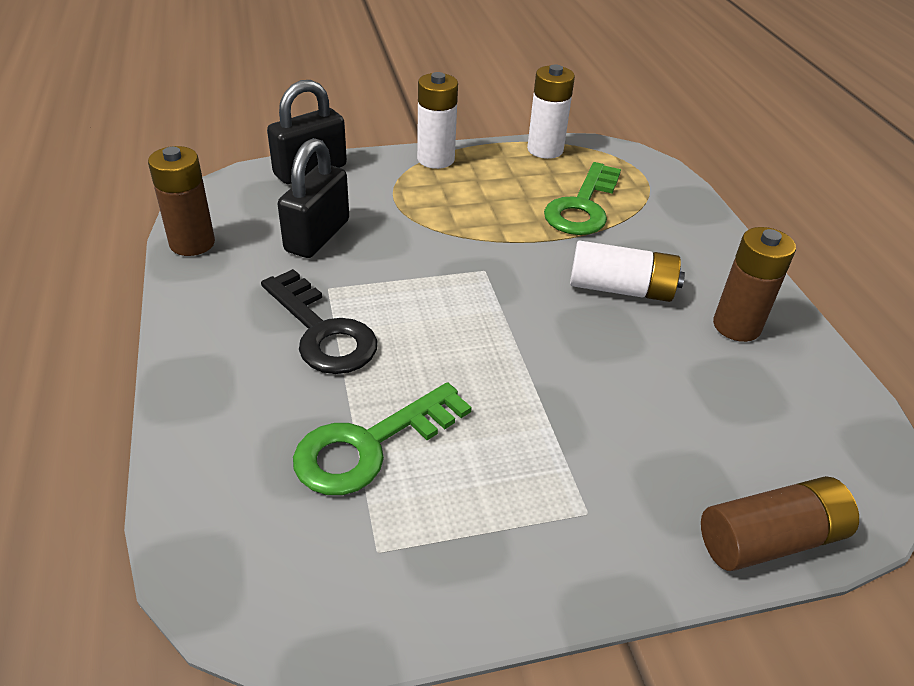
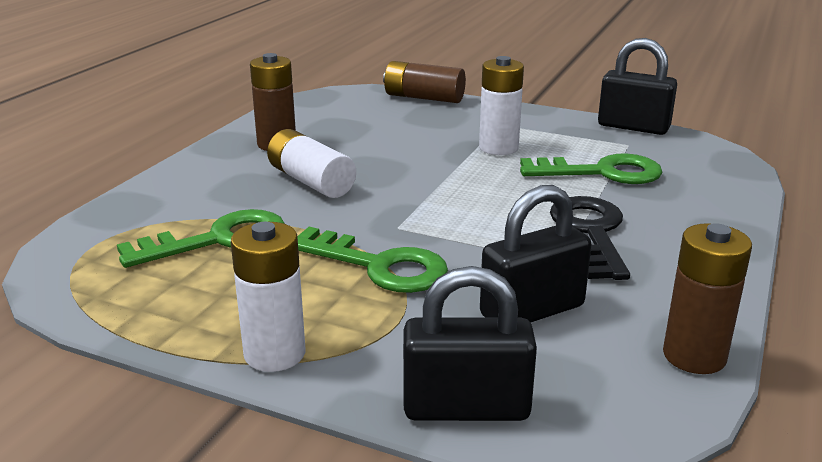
camera: 140 degrees left, 15 degrees down
white battery [527,64,575,159] -> white battery moved to [479,56,524,155]
none -> green key [297,227,448,293]
none -> black padlock [598,38,677,135]

